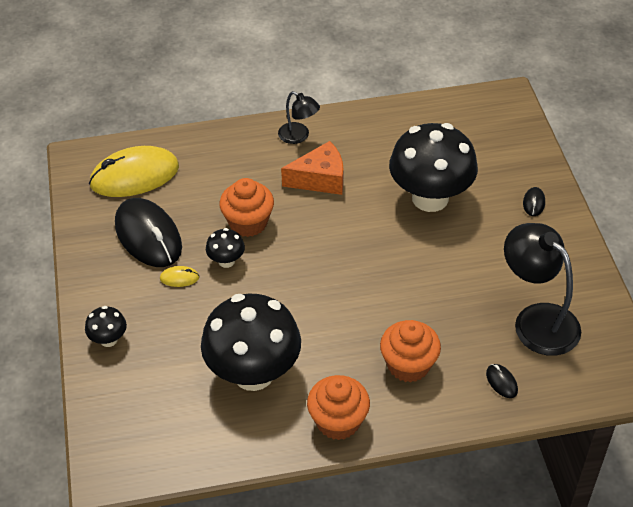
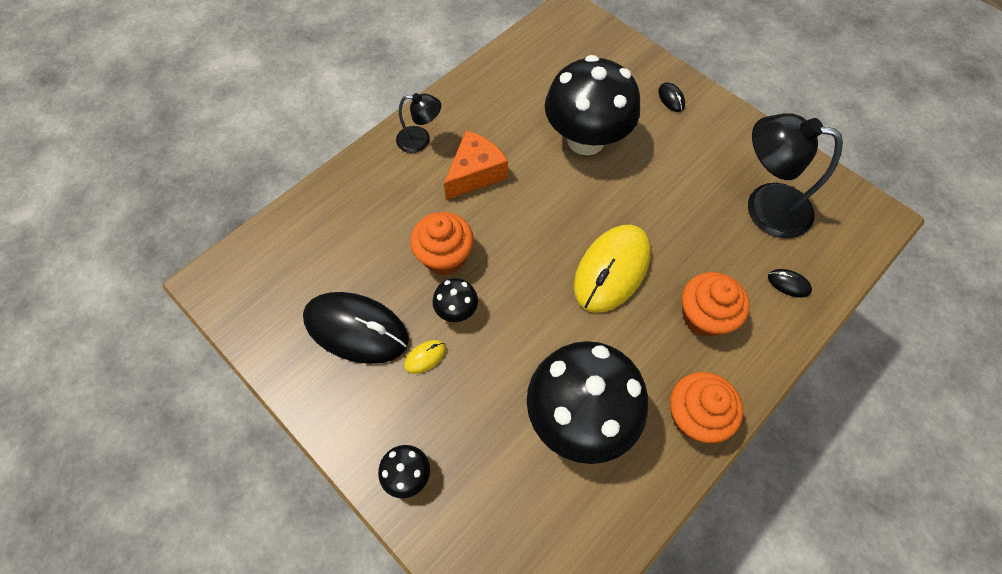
camera: 35 degrees left, 15 degrees up
yellow mouse [89,146,179,197] -> yellow mouse moved to [574,225,651,313]

